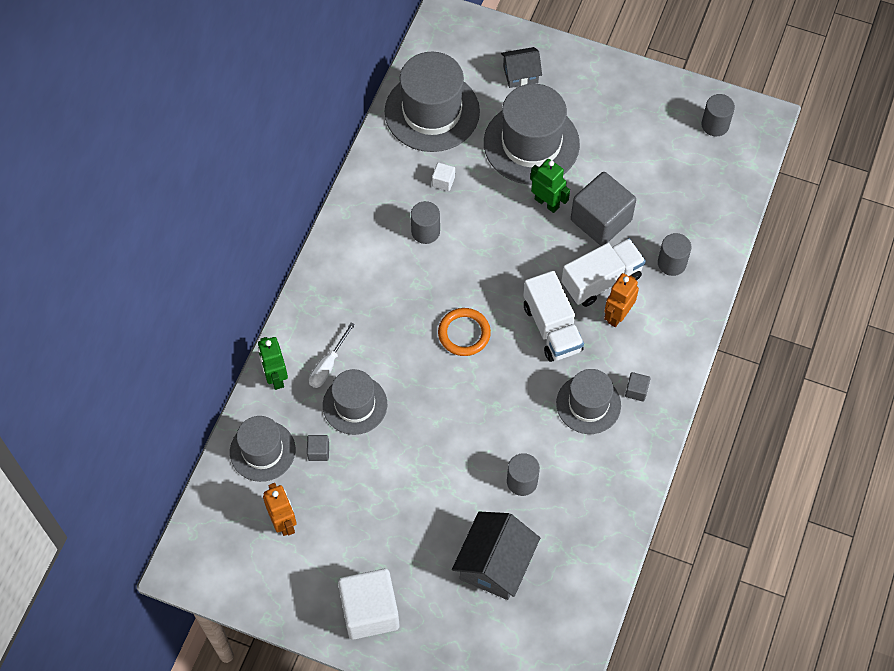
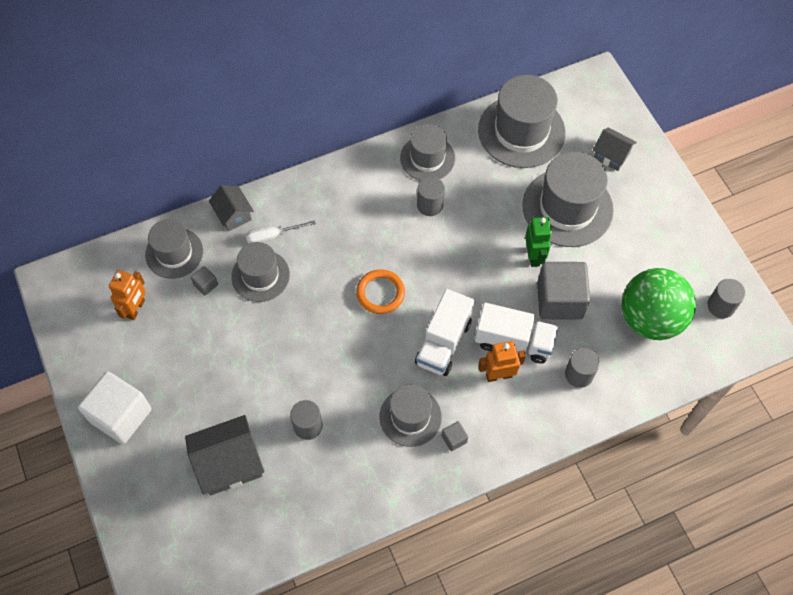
camera: 45 degrees right, 0 degrees up
green robot [258,337,288,390] -> grey house [209,185,254,231]
white cube [432,162,455,191] -> none
none -> grey hat [400,124,455,181]
none -> green ball [622,268,696,340]

